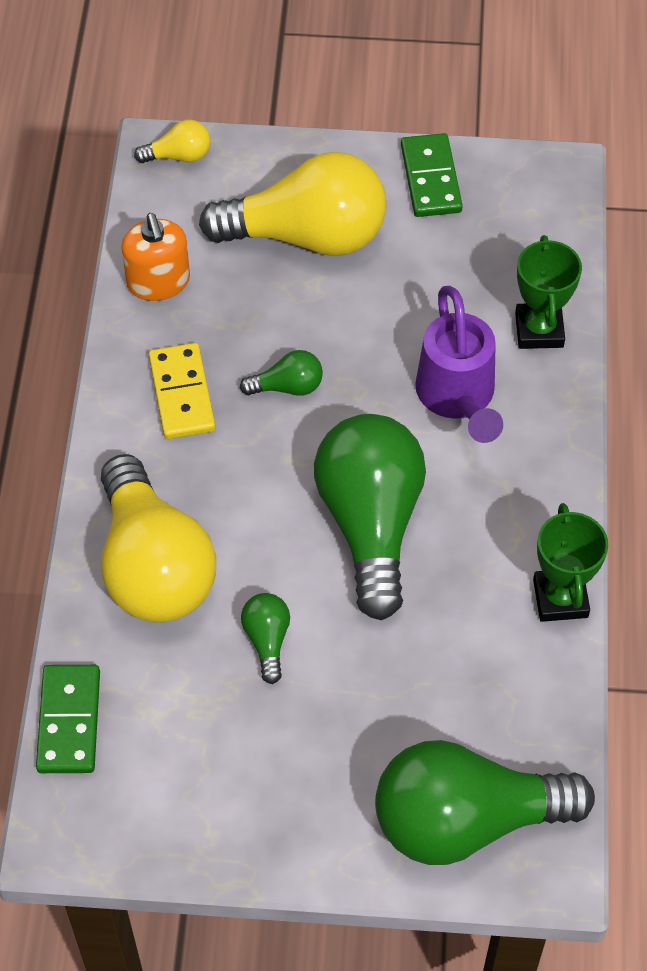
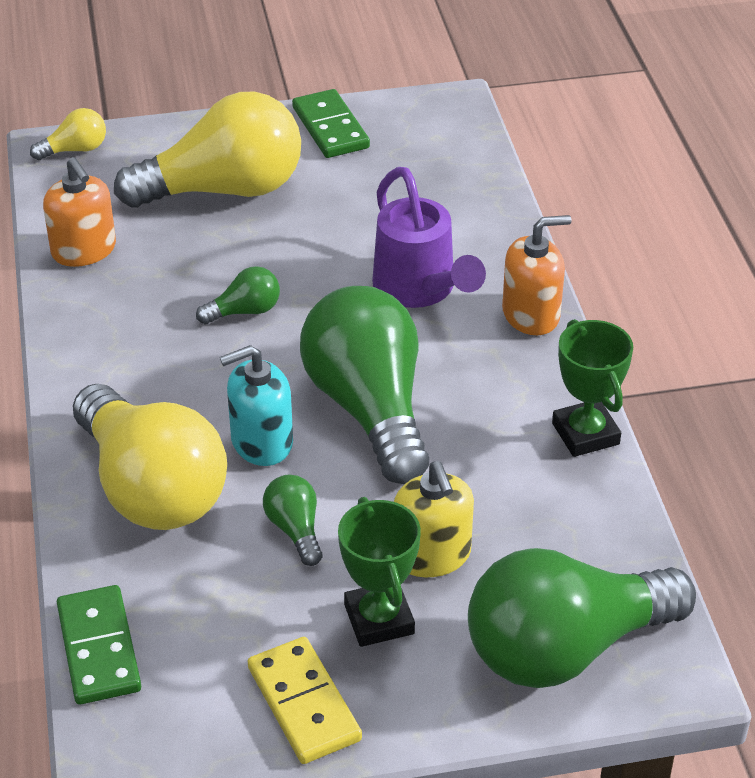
camera: 15 degrees left, 15 degrees down
yellow domino [149,343,216,439] -> yellow domino moved to [248,637,362,764]
green trophy [515,235,582,349] -> green trophy moved to [338,497,421,647]
none -> turquoise soap dispenser [220,345,293,466]
none -> yellow soap dispenser [394,461,474,577]
none -> orange soap dispenser [502,215,571,335]

